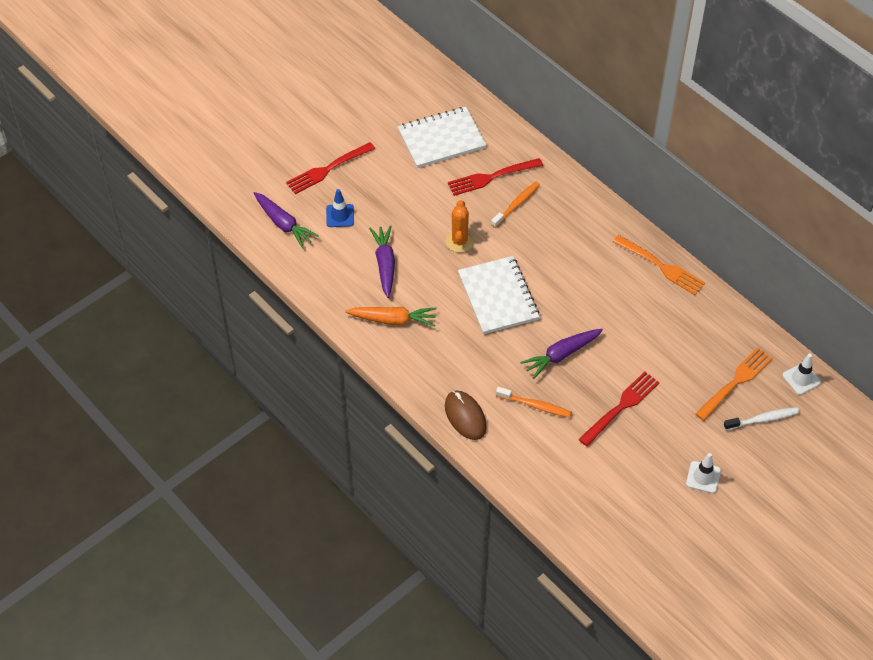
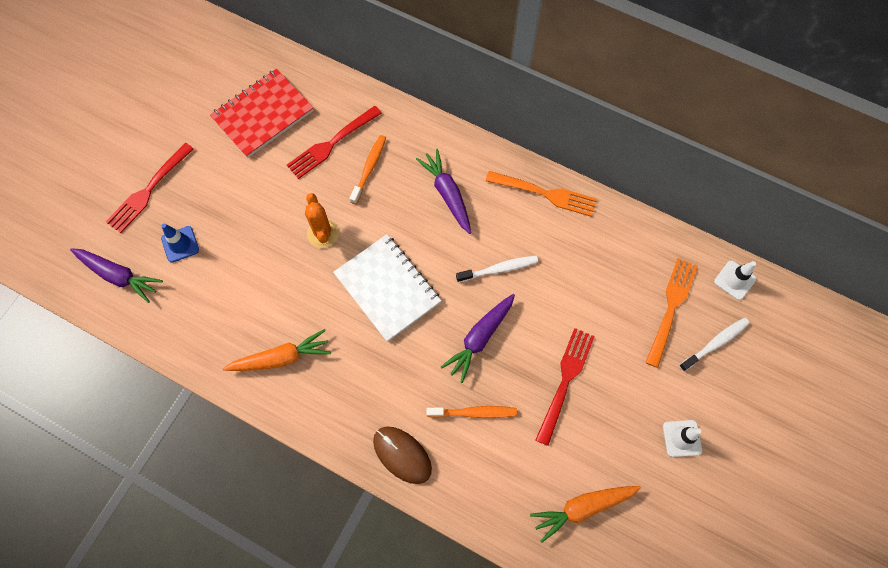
camera: 20 degrees left, 15 degrees up
purple carrot [369,225,395,298] -> purple carrot moved to [416,149,471,234]
white notebook [398,107,486,168] -> red notebook [210,69,314,158]
none -> white toothbrush [456,256,538,283]
none -> orange carrot [530,486,641,543]

